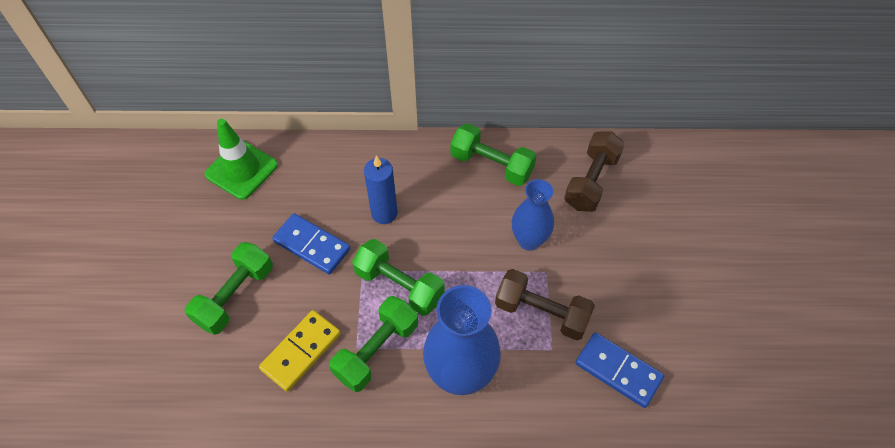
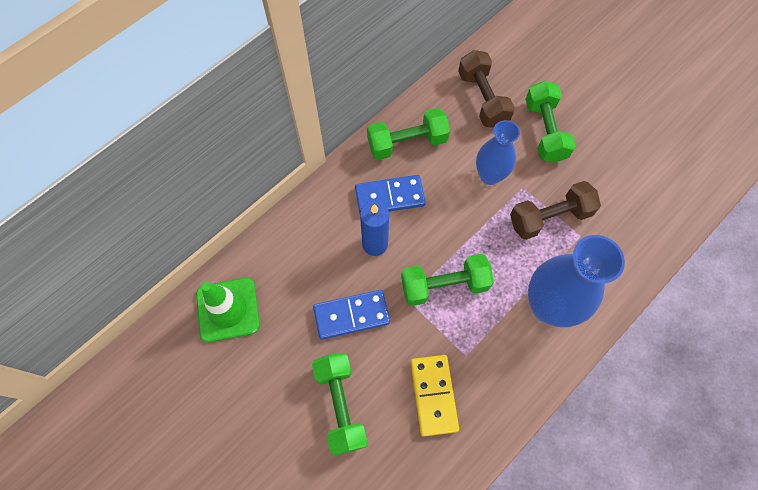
camera: 45 degrees left, 10 degrees up
green dumbbell [329,296,418,392] -> green dumbbell moved to [525,81,576,163]
blue domino [575,332,664,408] -> blue domino moved to [355,175,426,214]

